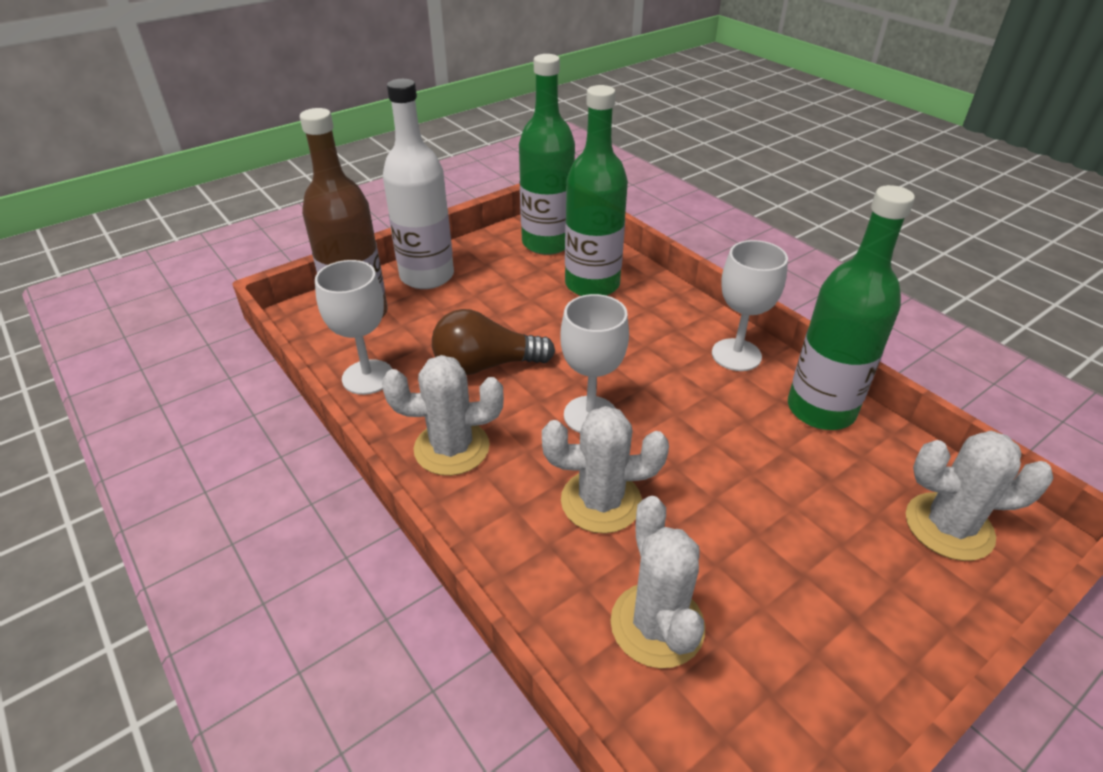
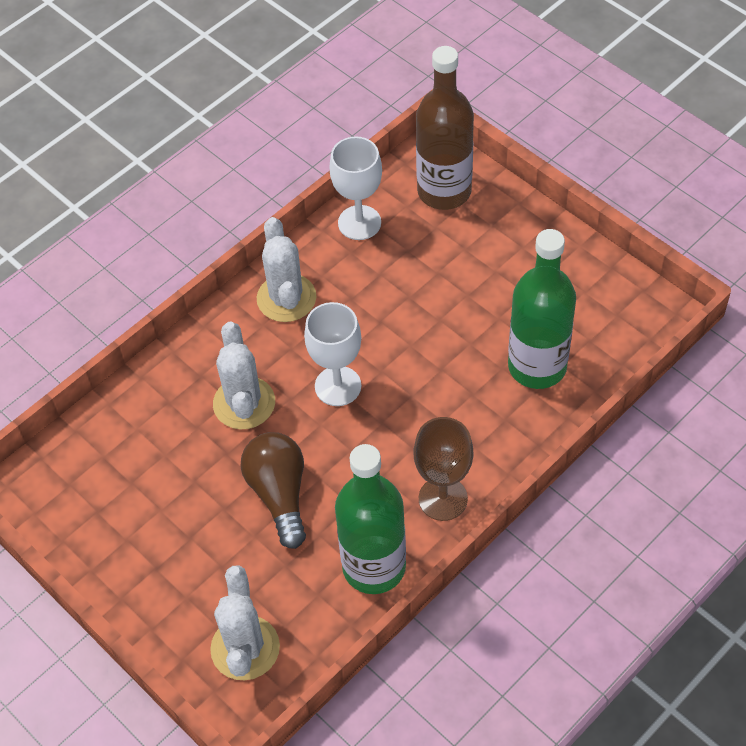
camera: 85 degrees right, 15 degrees up
white bottle [383,79,454,289] -> none
brown light bulb [432,309,555,375] -> brown light bulb moved to [240,432,306,549]
green bottle [519,54,575,255] -> none
white cactus [610,496,705,669] -> none
white goblet [712,240,788,371] -> brown goblet [414,417,473,521]

